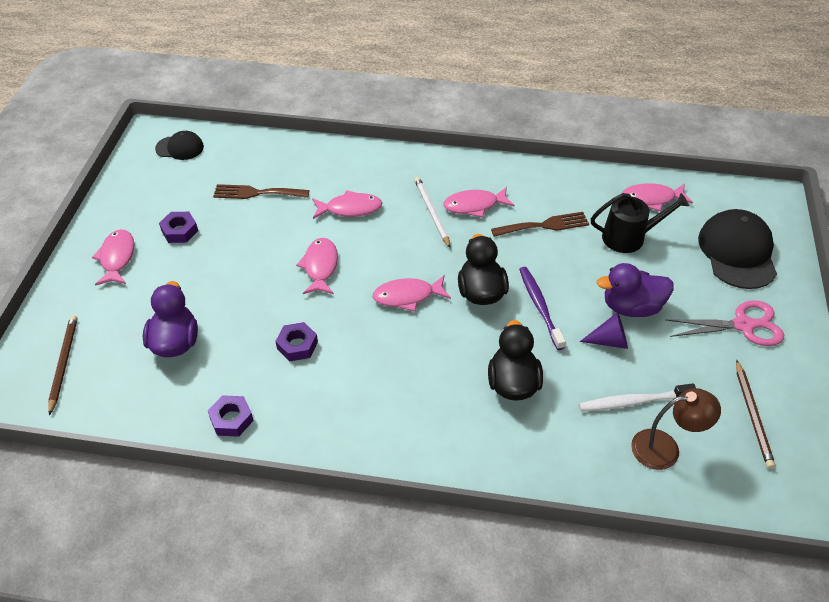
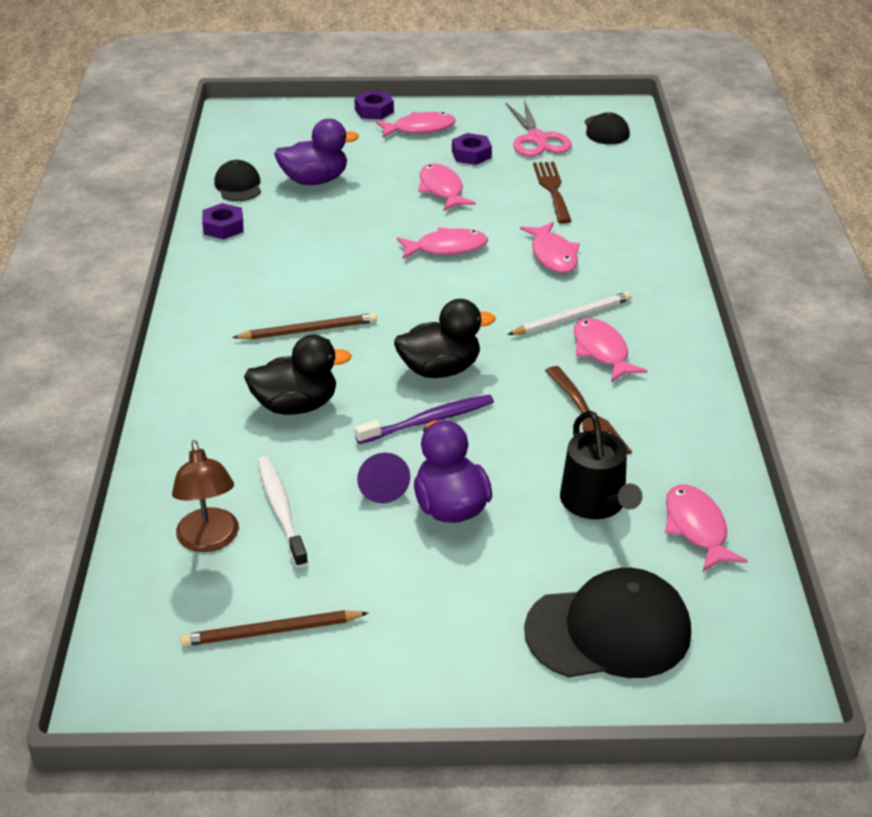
camera: 80 degrees right, 10 degrees down
brown pencil [48,315,78,416] -> brown pencil moved to [232,313,377,340]
purple nut [275,322,318,362] -> purple nut moved to [354,91,394,120]
pink fish [373,276,451,312] -> pink fish moved to [418,163,476,211]
pink scissors [666,300,784,346] -> pink scissors moved to [506,100,572,157]
none -> black cap [214,160,261,201]

